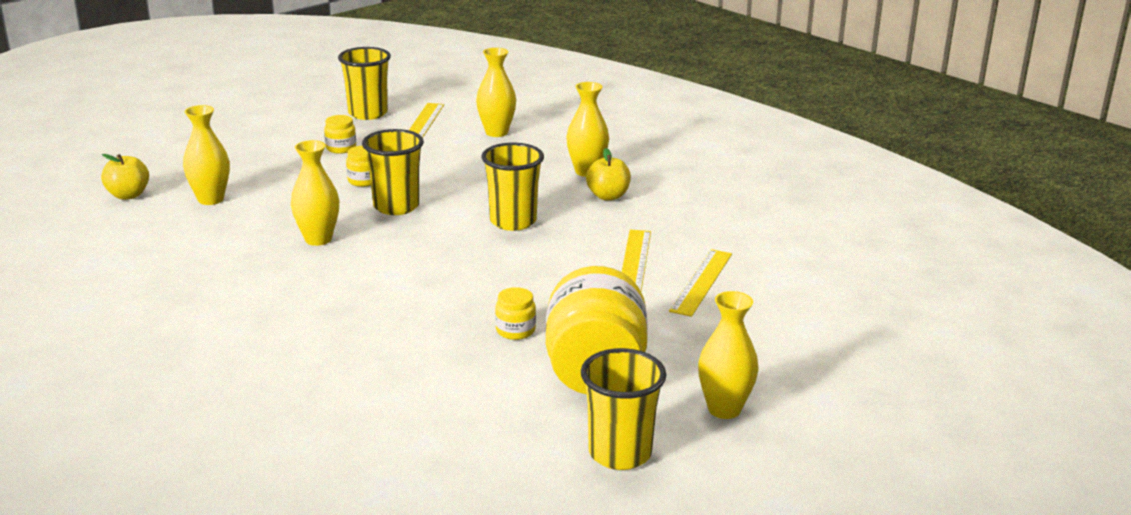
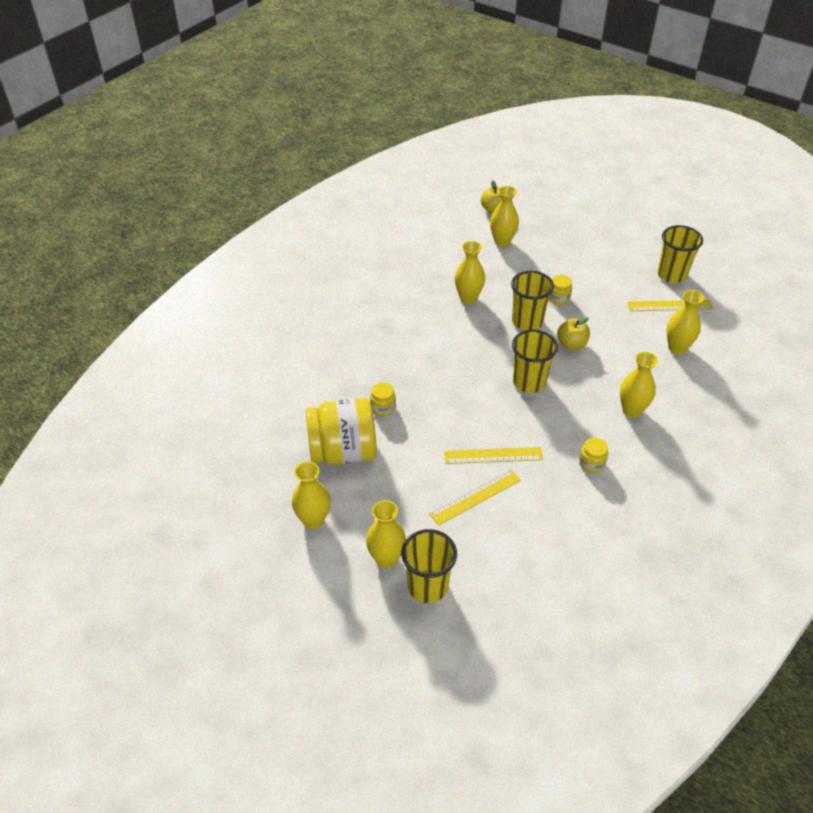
camera: 80 degrees right, 20 degrees up
yellow jar [324,115,356,154] -> yellow jar moved to [579,438,608,473]
yellow cup [581,348,667,470] -> yellow cup moved to [401,529,457,603]
yellow apple [586,148,631,200] -> yellow apple moved to [557,317,590,350]
yellow ruler [669,249,732,317] -> yellow ruler turned 45 degrees counterclockwise [429,469,521,526]
none -> yellow vase [366,500,406,568]

